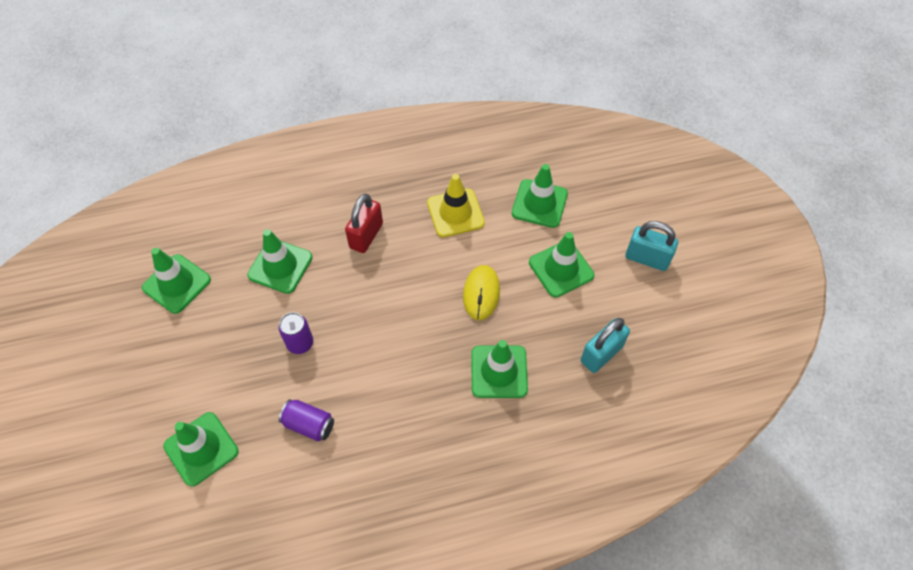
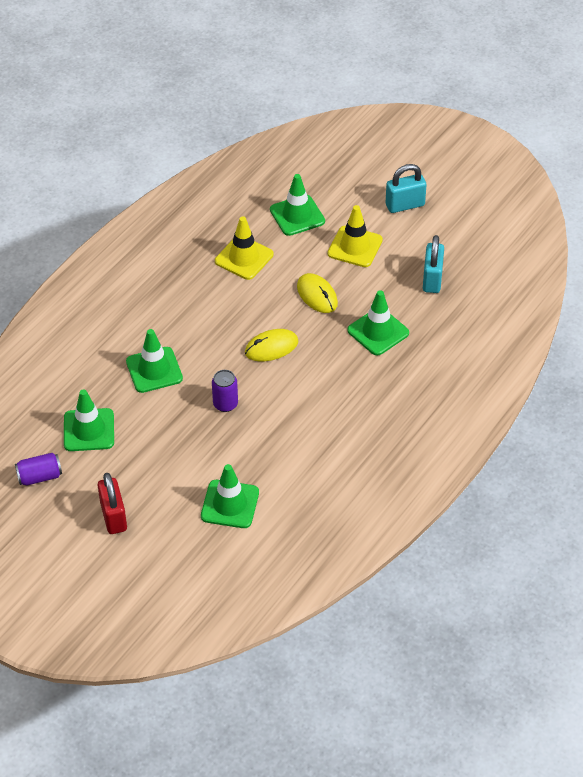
camera: 40 degrees left, 10 degrees down
purple can [279,399,334,441] -> purple can moved to [15,453,62,486]
red padlock [345,194,383,253] -> red padlock moved to [98,473,127,534]
green traffic cone [529,232,594,298] -> yellow traffic cone [328,205,383,267]
none -> yellow mouse [245,329,298,361]

